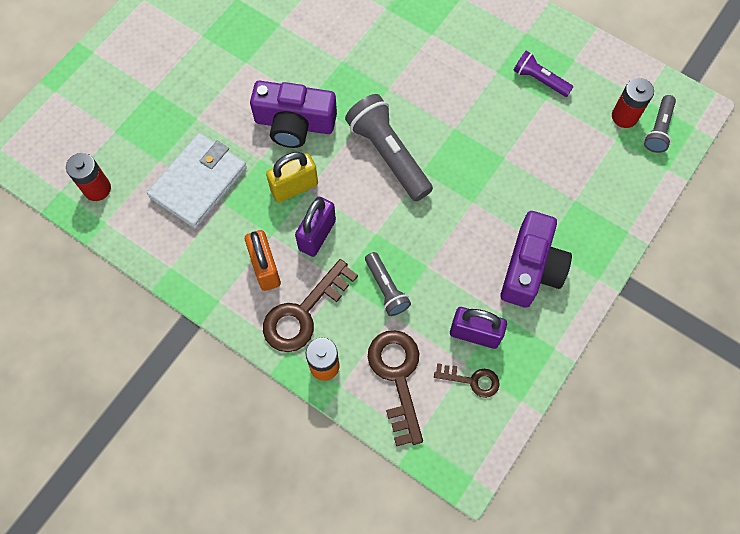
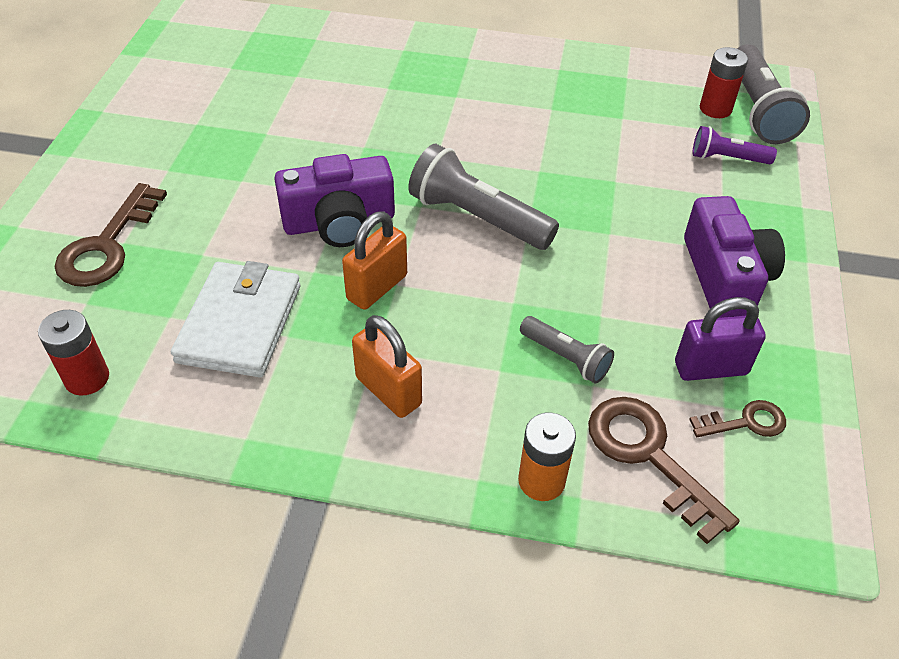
camera: 25 degrees left, 20 degrees down
brown key [263,259,358,352] -> brown key moved to [55,183,167,287]
yellow padlock [266,152,318,203] -> orange padlock [342,211,407,310]
purple padlock [295,197,336,257] -> none
purple flashlight [513,51,573,97] -> purple flashlight moved to [693,126,777,164]
grey flashlight [644,95,676,153] -> grey flashlight [737,44,810,144], size x1.77

